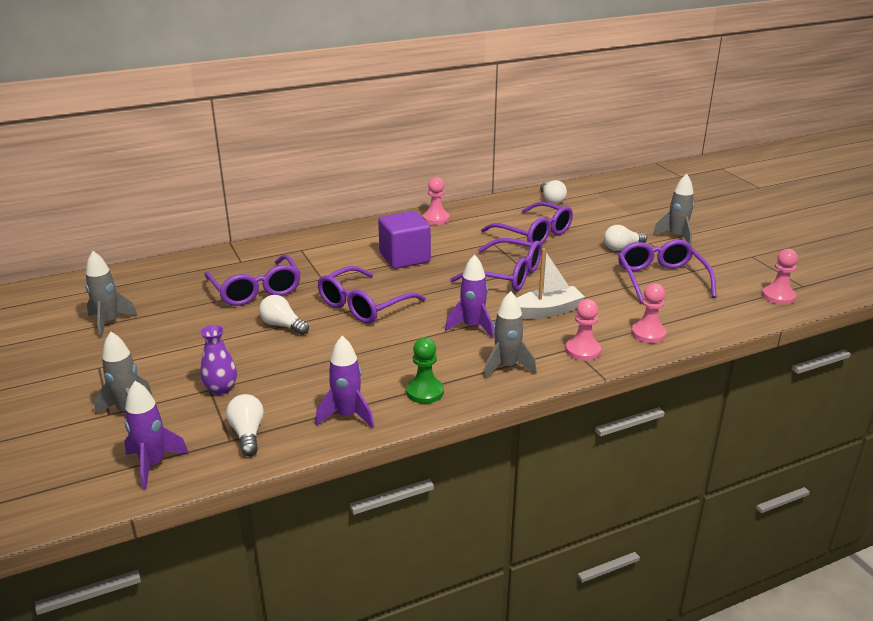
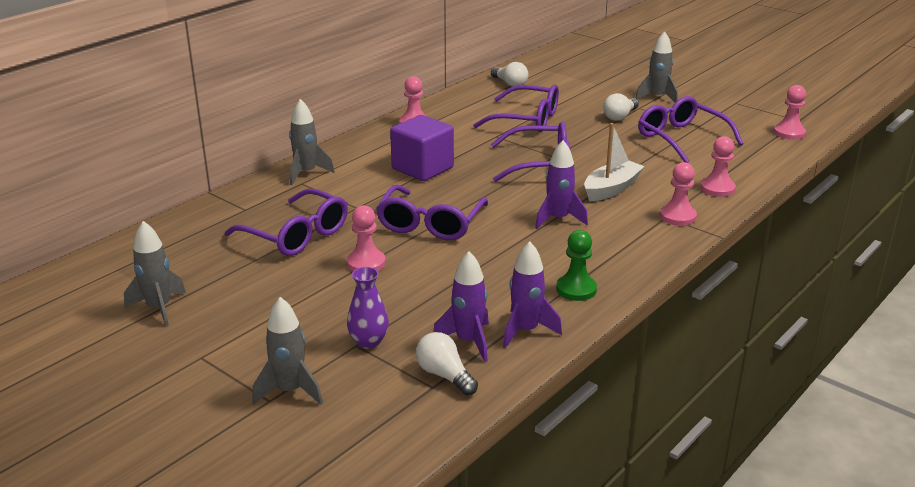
camera: 25 degrees left, 0 degrees up
purple rocket [124,381,188,489] -> purple rocket moved to [433,251,489,362]
white light bulb [259,295,309,335] -> pink pawn [347,205,386,271]
grey rocket [483,291,537,379] -> grey rocket moved to [289,99,335,185]

